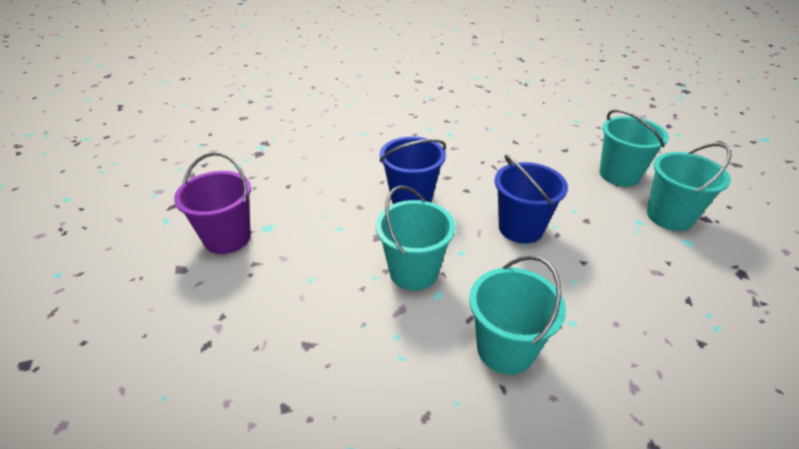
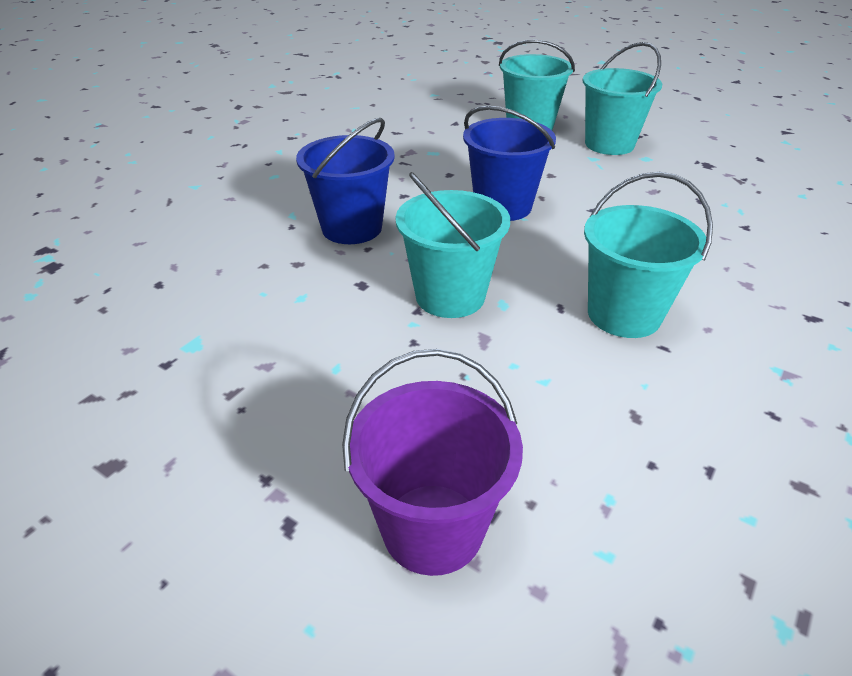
camera: 40 degrees left, 0 degrees up
purple bucket [174,152,251,254] -> purple bucket moved to [342,349,523,576]

